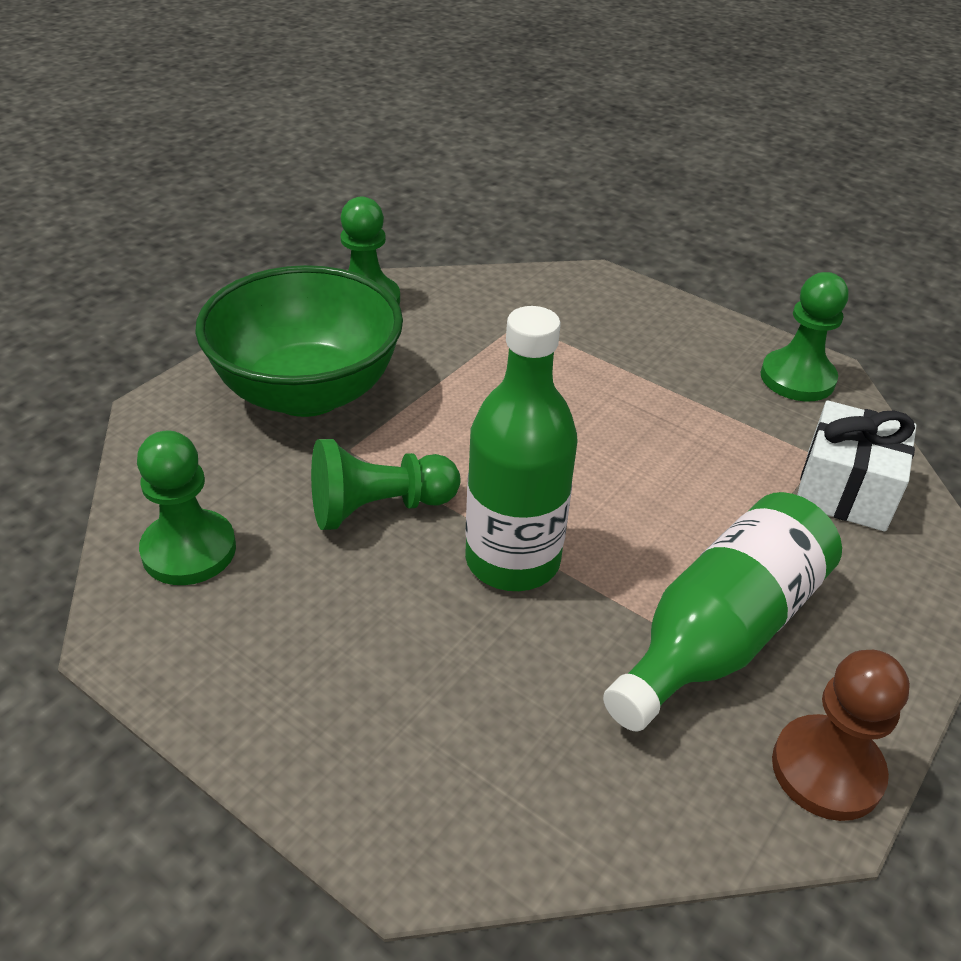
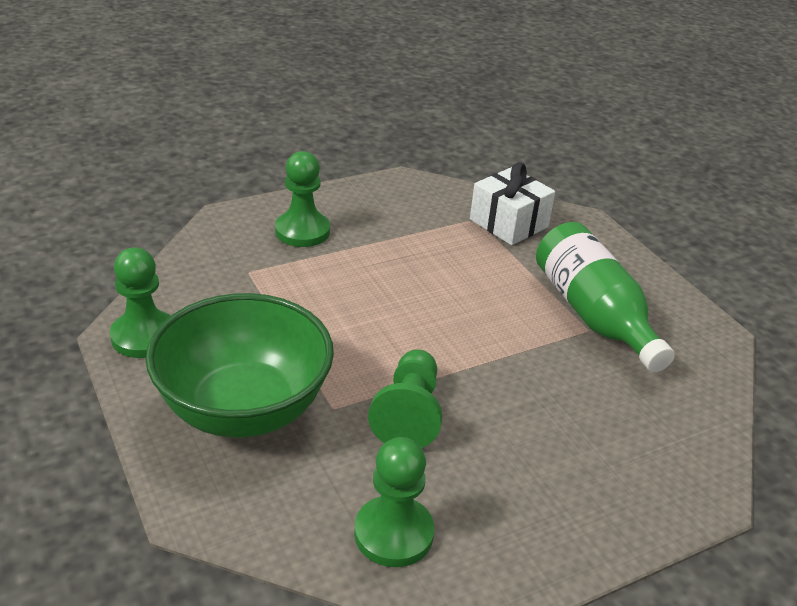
camera: 65 degrees left, 5 degrees down
green bottle [465,306,578,591] -> none
green pawn [761,272,849,402] -> green pawn moved to [275,151,330,247]
brown pawn [772,650,910,821] -> none

